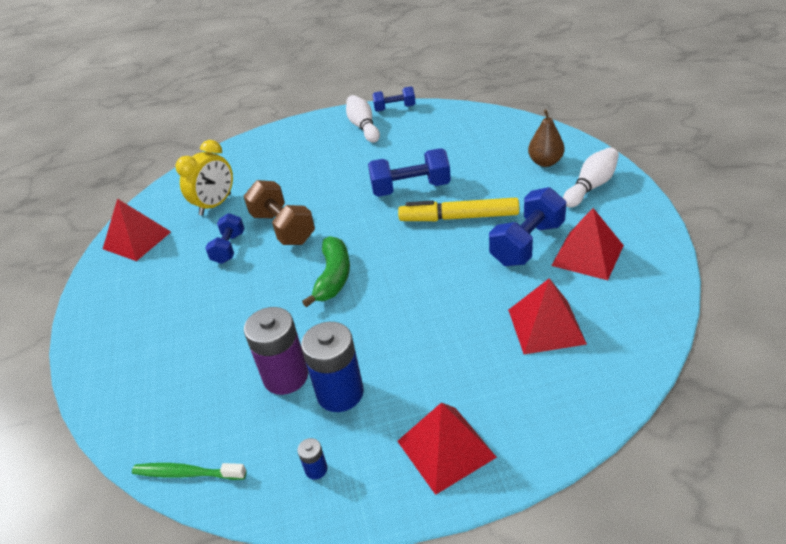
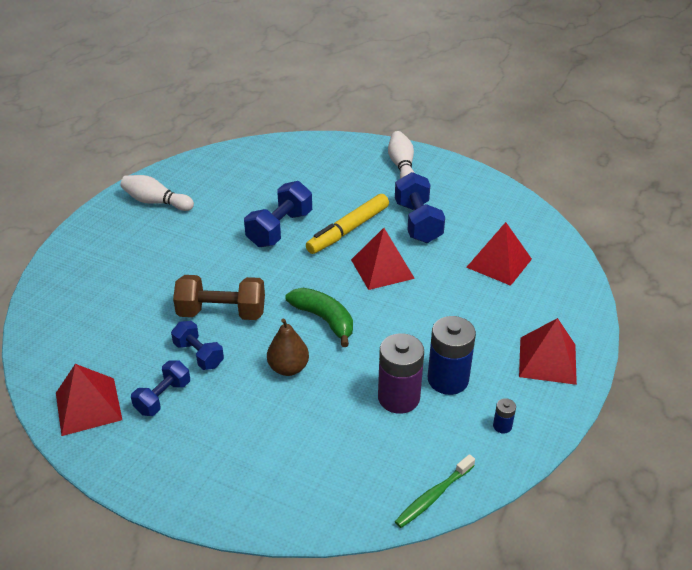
camera: 55 degrees left, 0 degrees up
yellow clock [176,140,233,216] -> none
blue dumbbell [373,86,416,112] -> blue dumbbell moved to [131,360,190,416]
brown pear [528,110,565,167] -> brown pear moved to [267,319,309,376]
red pyramid [551,208,624,280] -> red pyramid moved to [351,228,415,290]

